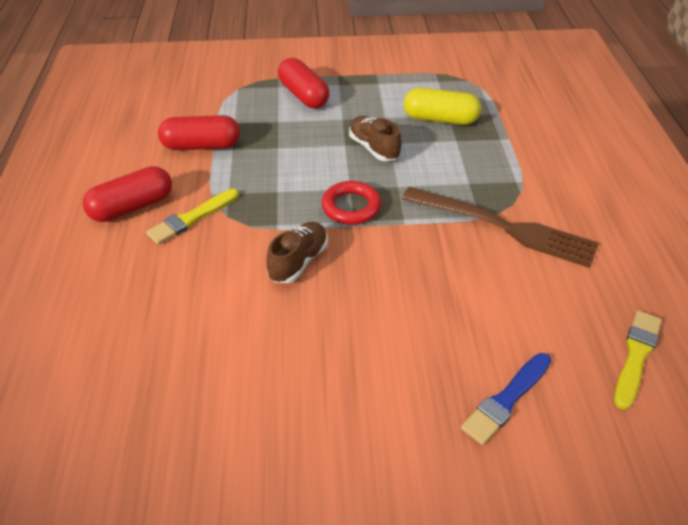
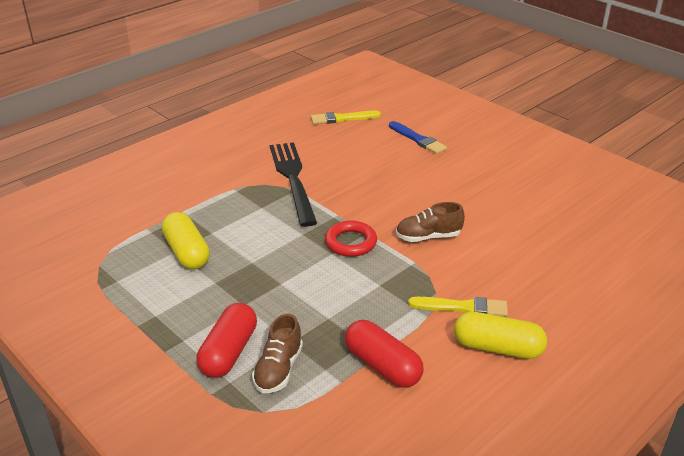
camera: 130 degrees left, 10 degrees down
red capsule [83,166,172,222] -> yellow capsule [454,311,547,359]
brown shoe [349,116,402,161] -> brown shoe moved to [252,314,303,393]
brown fork [402,187,599,268] -> black fork [270,142,317,227]
blue brush [461,353,551,445] -> blue brush turned 45 degrees clockwise [389,121,447,154]

